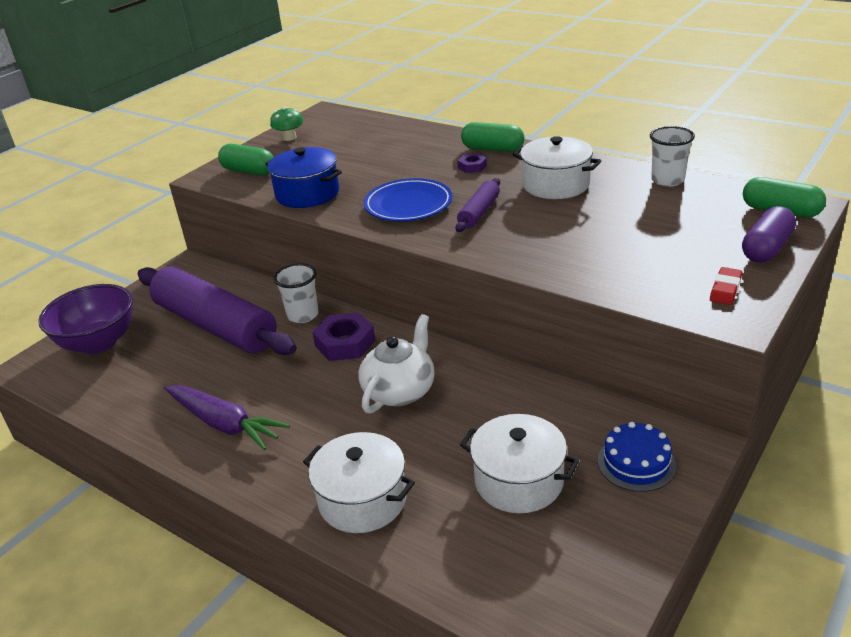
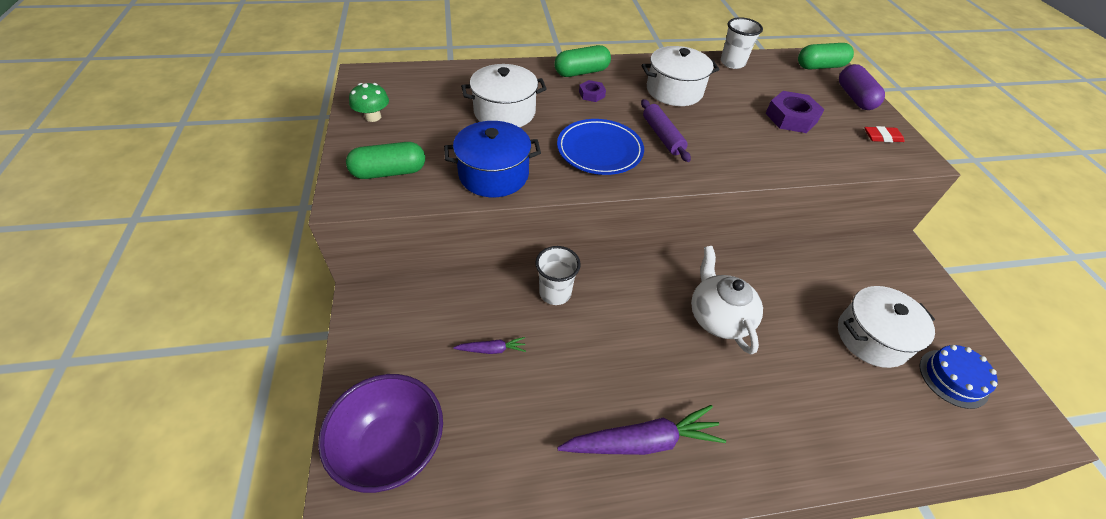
camera: 50 degrees left, 15 degrees up
purple rolling pin [138,266,297,355] -> purple carrot [453,337,526,354]
white pot [303,432,415,533] -> white pot moved to [461,64,547,127]
purple nut [312,312,375,361] -> purple nut moved to [765,91,824,133]
blue cake [598,422,676,492] -> blue cake moved to [920,345,998,409]
red eraser [710,267,742,305] -> red eraser turned 75 degrees counterclockwise [865,126,905,142]

